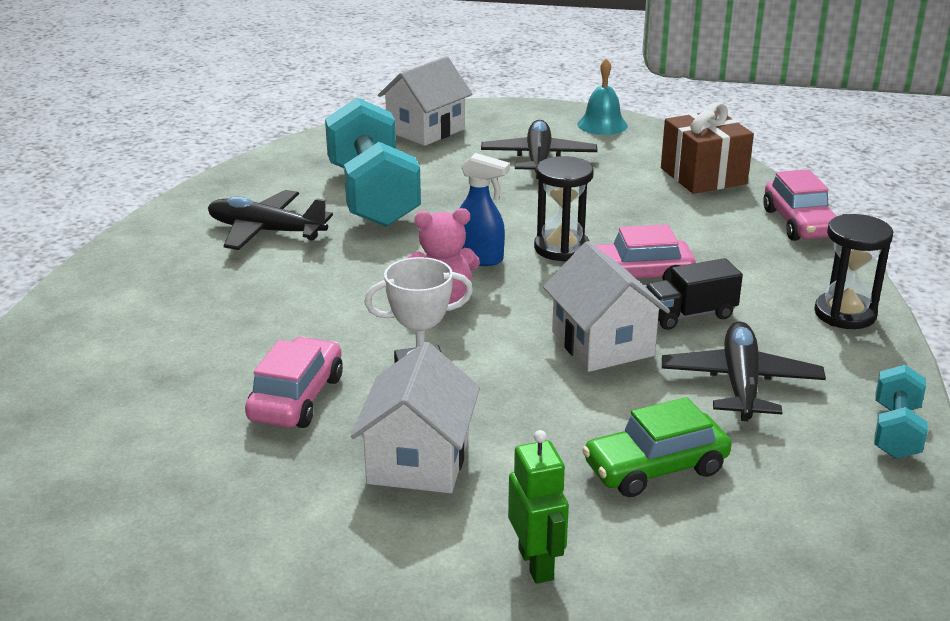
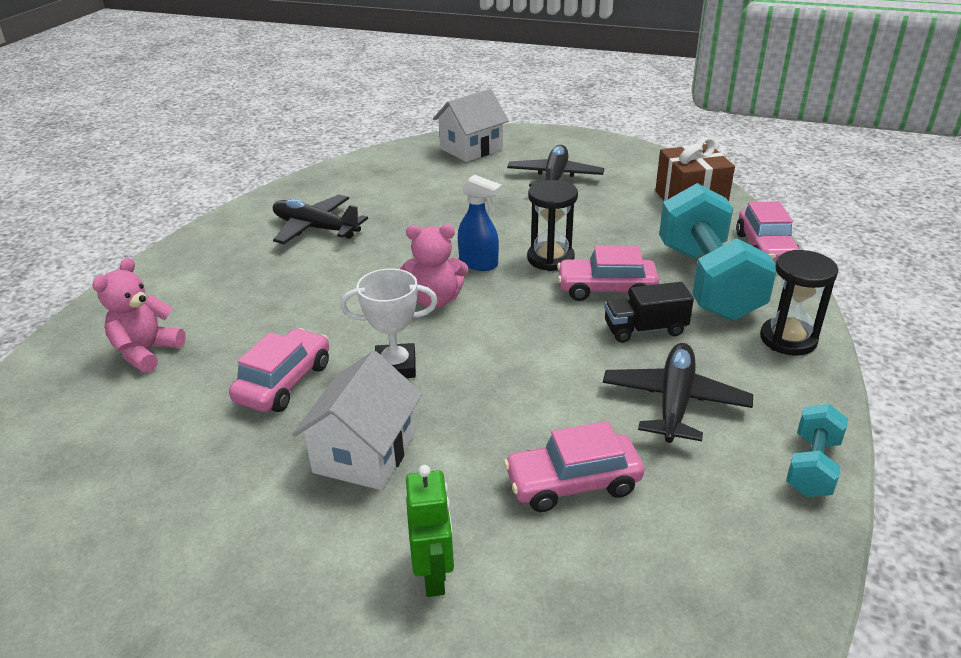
camera: 10 degrees right, 5 degrees up
turquoise dumbbell [325,97,421,227] -> turquoise dumbbell moved to [659,183,776,321]
white house [543,241,670,372] -> none
turquoise bell [577,58,628,135] -> none
green car [582,397,731,497] -> pink car [504,421,644,512]
none -> pink teddy bear [92,258,186,373]

